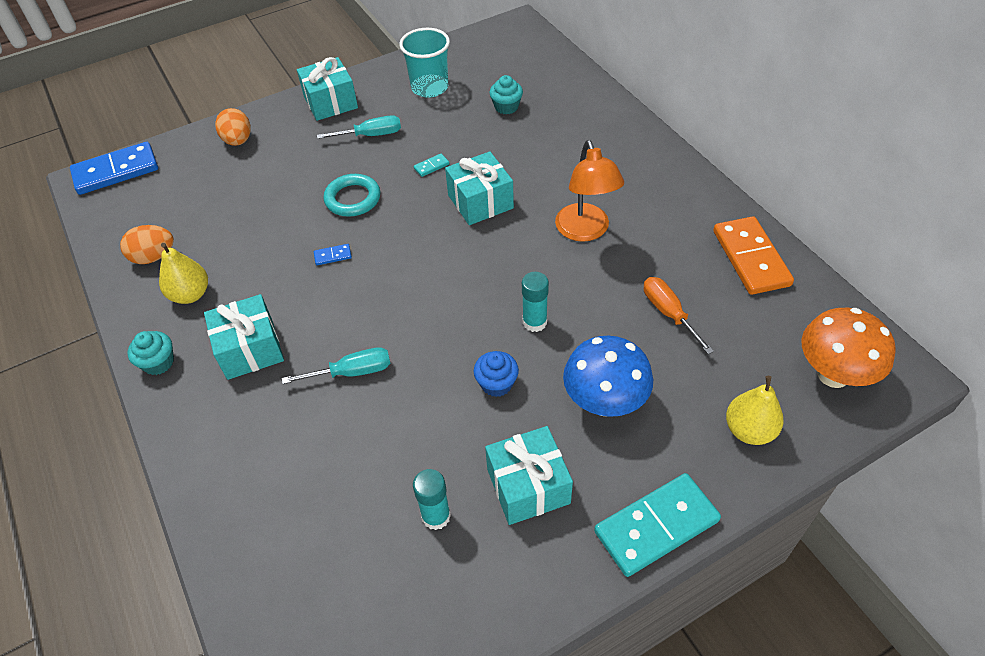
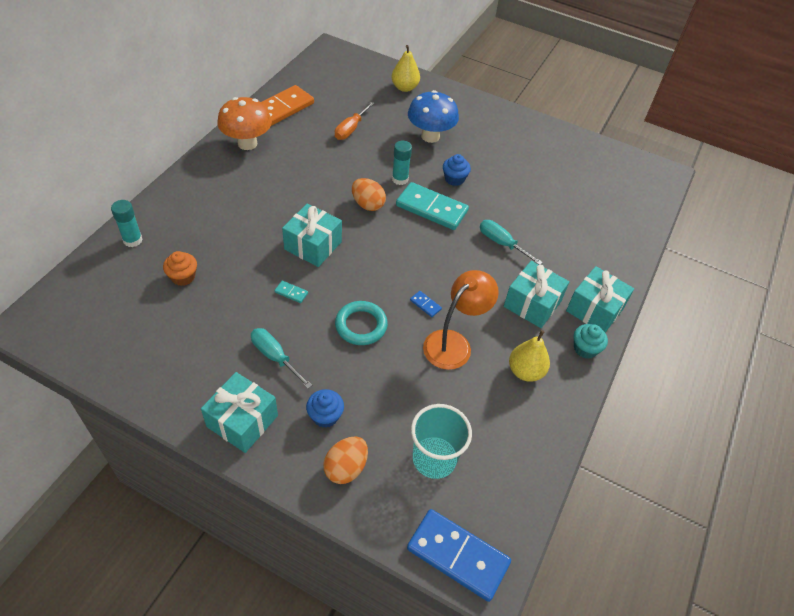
camera: 130 degrees left, 0 degrees up
orange egg [120,225,174,264] -> orange egg moved to [352,178,386,211]
turquoise cup [399,28,450,98] -> turquoise cup moved to [411,404,472,479]
turquoise glue stick [413,469,451,530] -> turquoise glue stick moved to [111,200,143,247]
turquoise gift [485,426,573,525] -> turquoise gift moved to [566,266,634,333]
turquoise cupcake [490,75,523,114] -> orange cupcake [163,251,197,286]
orange lamp [555,140,624,242] -> orange lamp moved to [423,270,499,370]
turquoise domino [594,473,721,577] -> turquoise domino moved to [396,182,469,230]
orange mushroom [802,308,896,388] -> orange mushroom moved to [217,97,272,150]
none -> blue cupcake [306,389,344,428]

